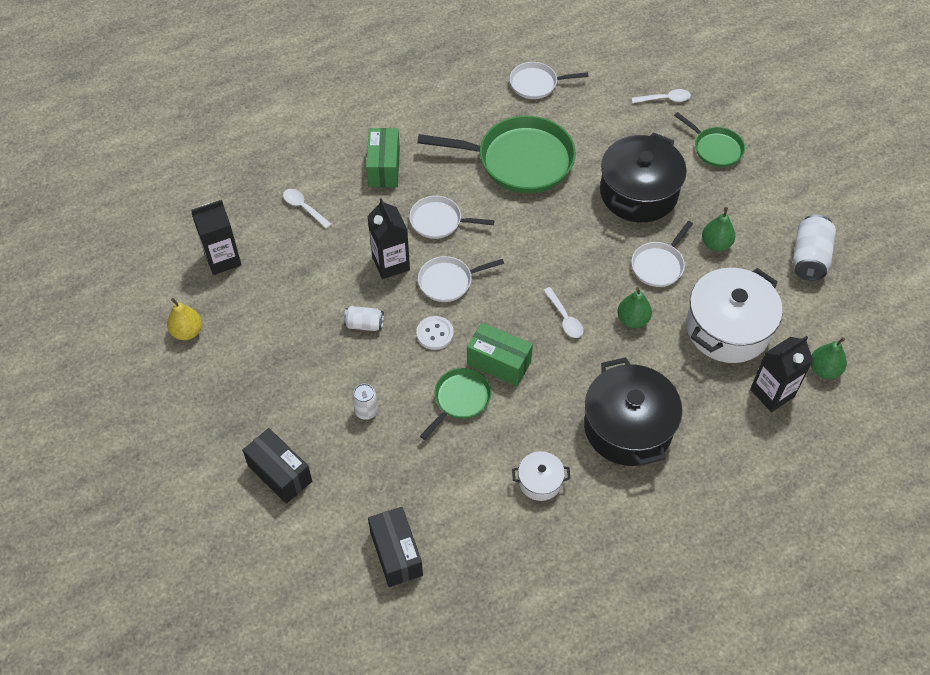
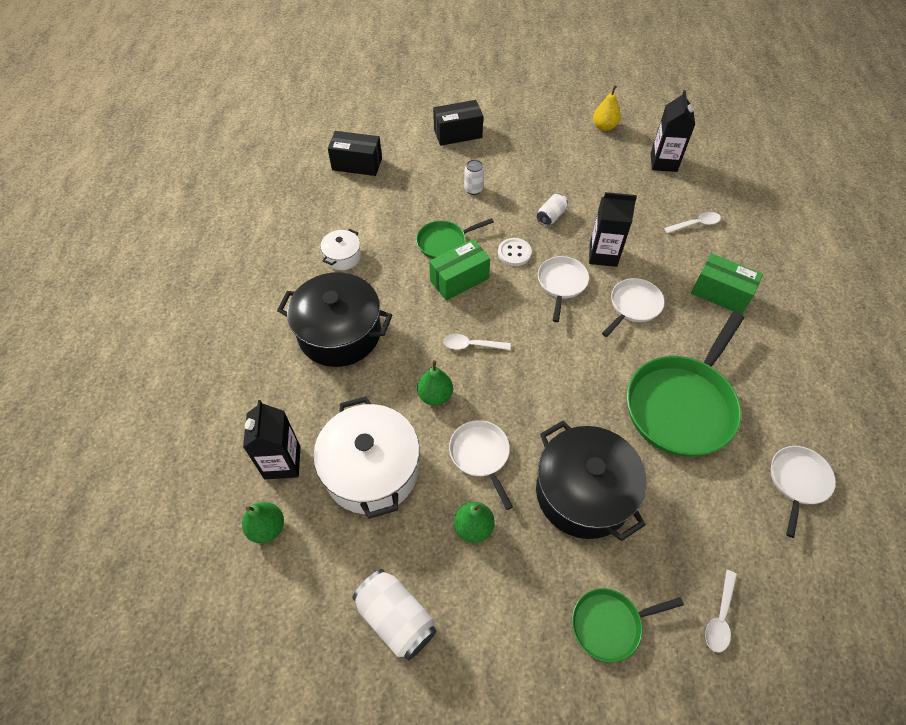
camera: 120 degrees right, 0 degrees up
green pan [420,368,491,440] -> green pan turned 90 degrees clockwise [416,218,494,259]

